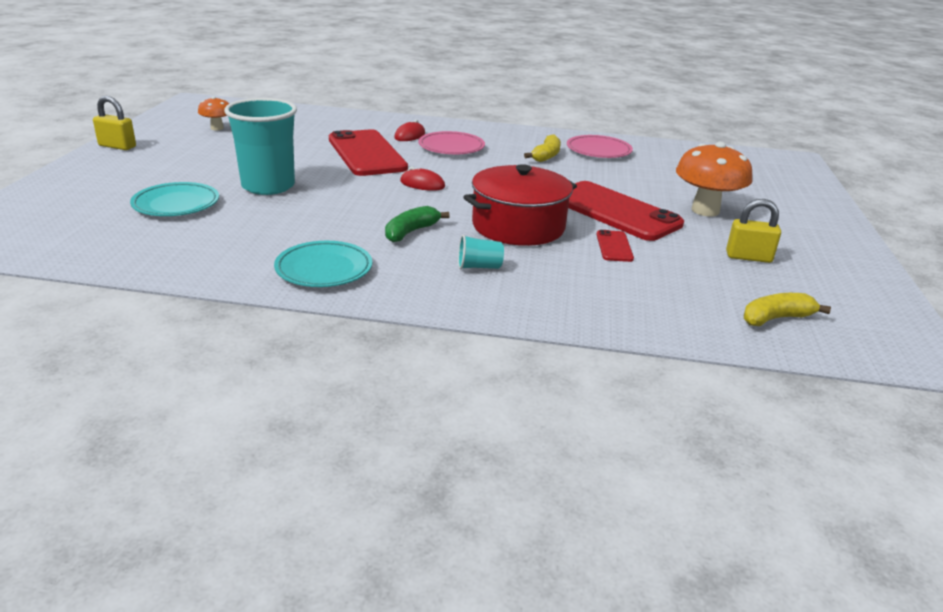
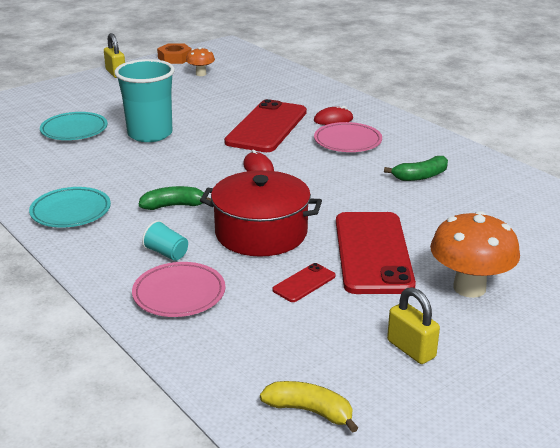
camera: 45 degrees right, 0 degrees up
yellow banana [524,135,561,162] -> green banana [384,156,448,181]
pink plate [567,135,633,158] -> pink plate moved to [132,262,225,317]
none -> orange nut [157,44,192,64]

